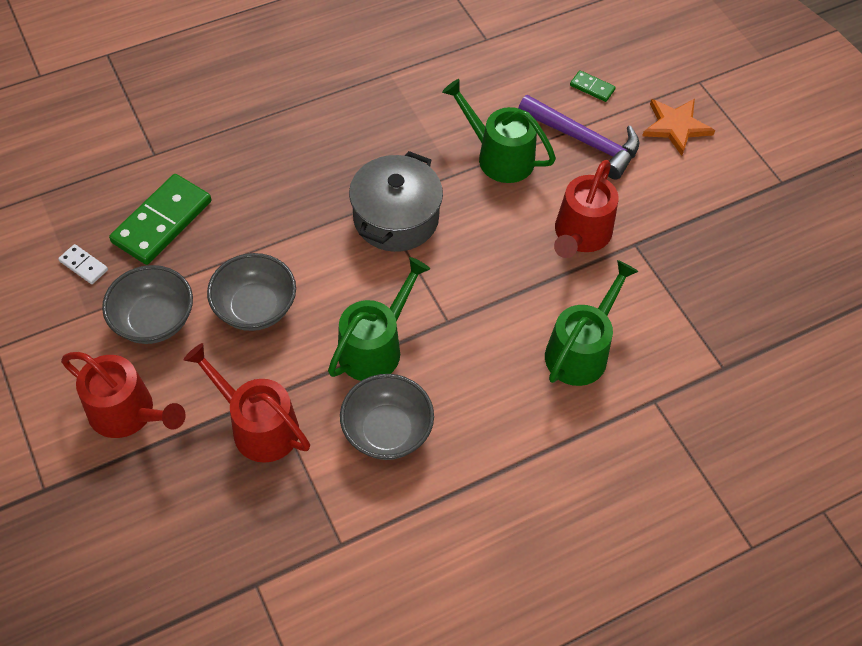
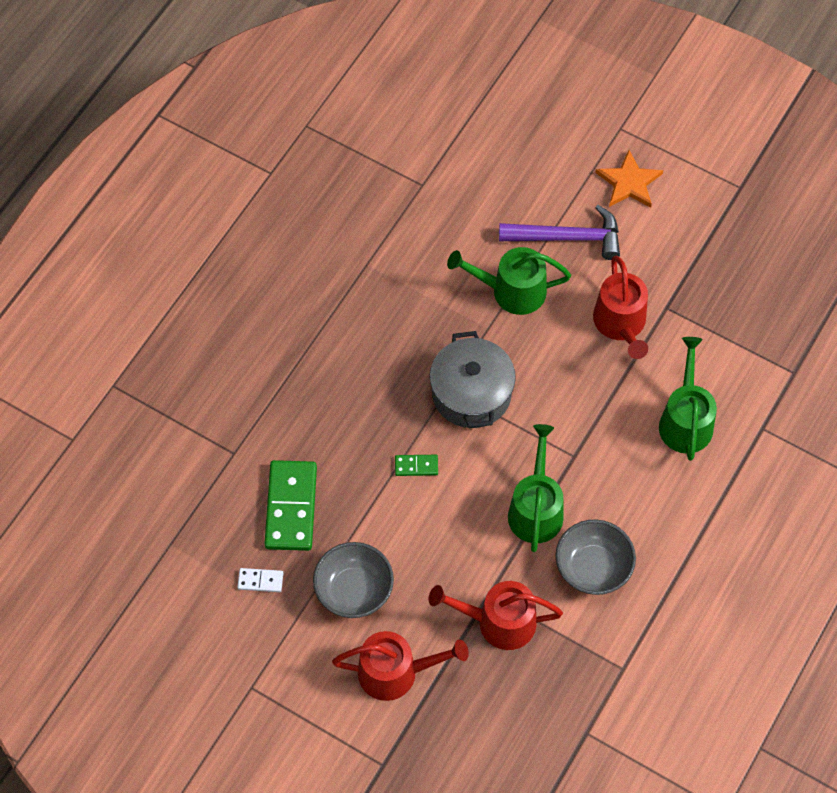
camera: 30 degrees left, 5 degrees up
grey bowl [207,253,296,331] -> none
green domino [570,70,616,102] -> green domino moved to [395,455,438,476]

